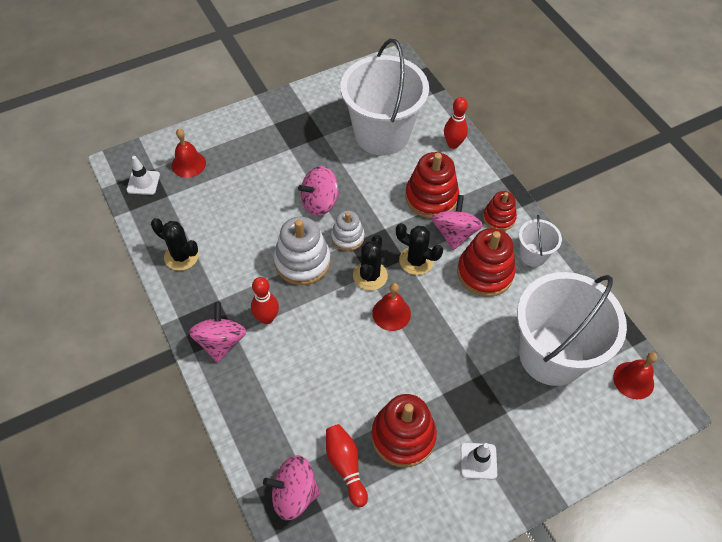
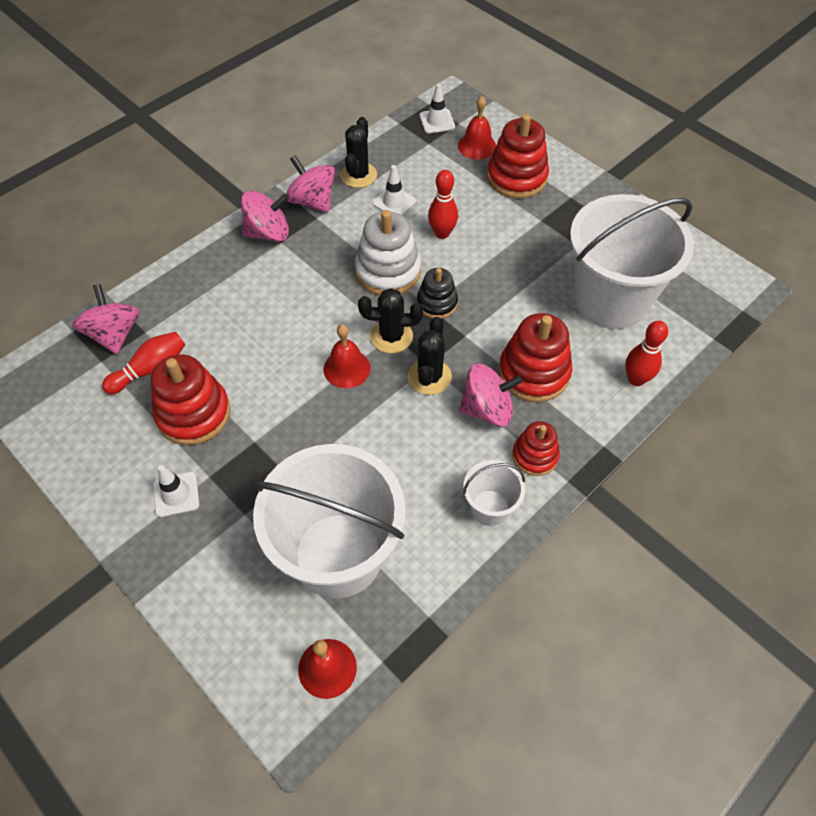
camera: 75 degrees right, 0 degrees up
red bowling pin [251,277,279,324] -> red bowling pin moved to [428,170,458,239]
pink spinning top [298,166,339,216] -> pink spinning top moved to [286,155,335,212]
white stacking toy [331,211,365,251] -> black stacking toy [417,268,458,319]
red stacking toy [457,228,516,297] -> red stacking toy moved to [487,114,549,199]
none -> white traffic cone [373,165,416,215]

